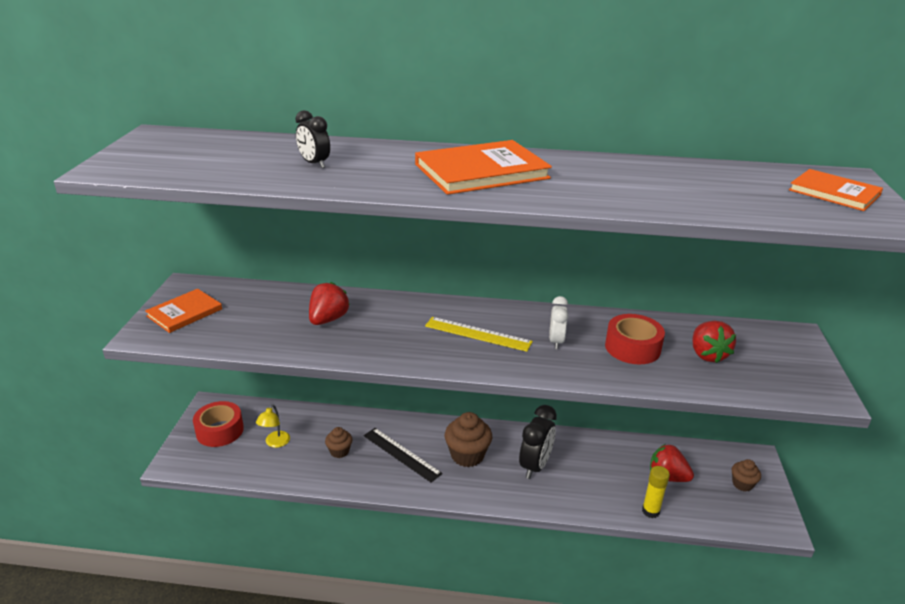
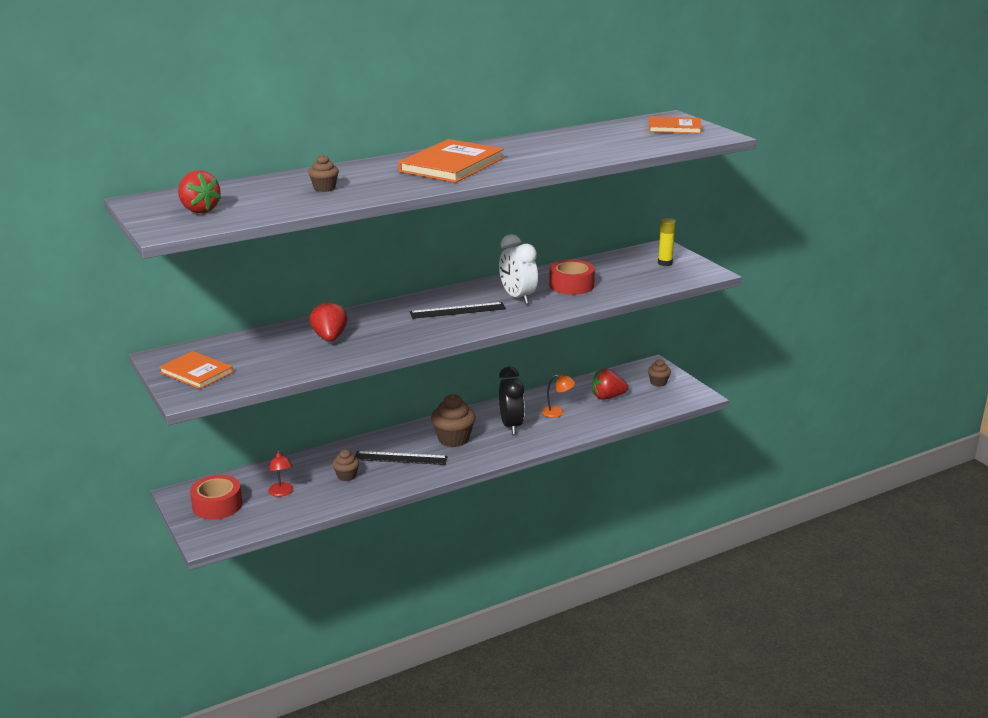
camera: 35 degrees left, 5 degrees down
orange book [145,289,222,333] -> orange book turned 60 degrees counterclockwise [159,351,233,389]
yellow lamp [256,404,290,448] -> red lamp [268,450,293,497]
black clock [295,110,330,168] -> brown cupcake [308,155,339,192]
yellow ruler [425,317,533,352] -> black ruler [410,302,506,319]
white clock [549,296,569,349] -> white clock [499,234,538,304], size x1.60
yellow glue stick [642,466,670,518] -> yellow glue stick moved to [658,218,676,266]
red strawberry [692,321,736,363] -> red strawberry moved to [178,170,221,213]
none -> orange lamp [541,374,575,418]

